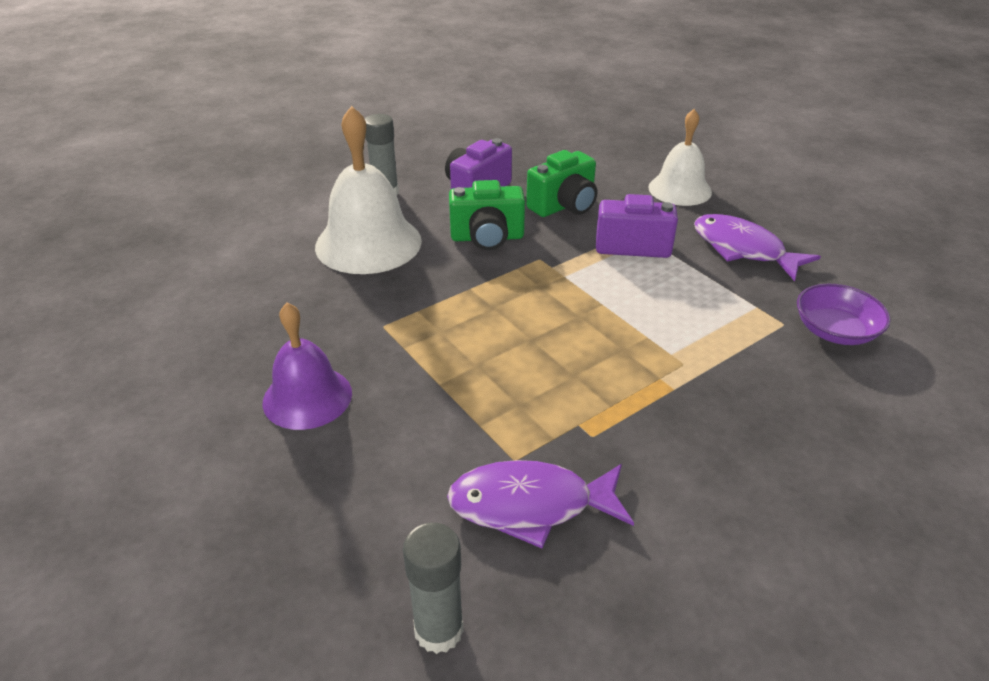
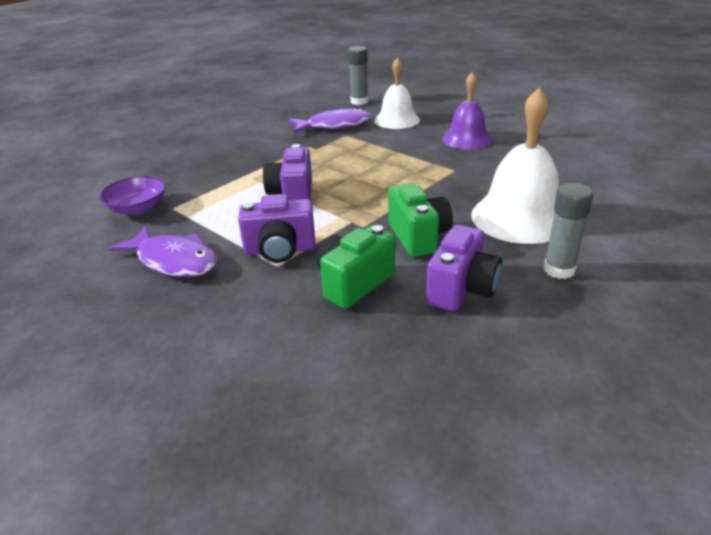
camera: 170 degrees right, 5 degrees down
green camera [449,180,525,250] -> green camera turned 90 degrees clockwise [388,183,453,257]
white bell [648,109,712,206] -> white bell moved to [375,57,420,129]
none -> purple camera [263,144,312,200]

